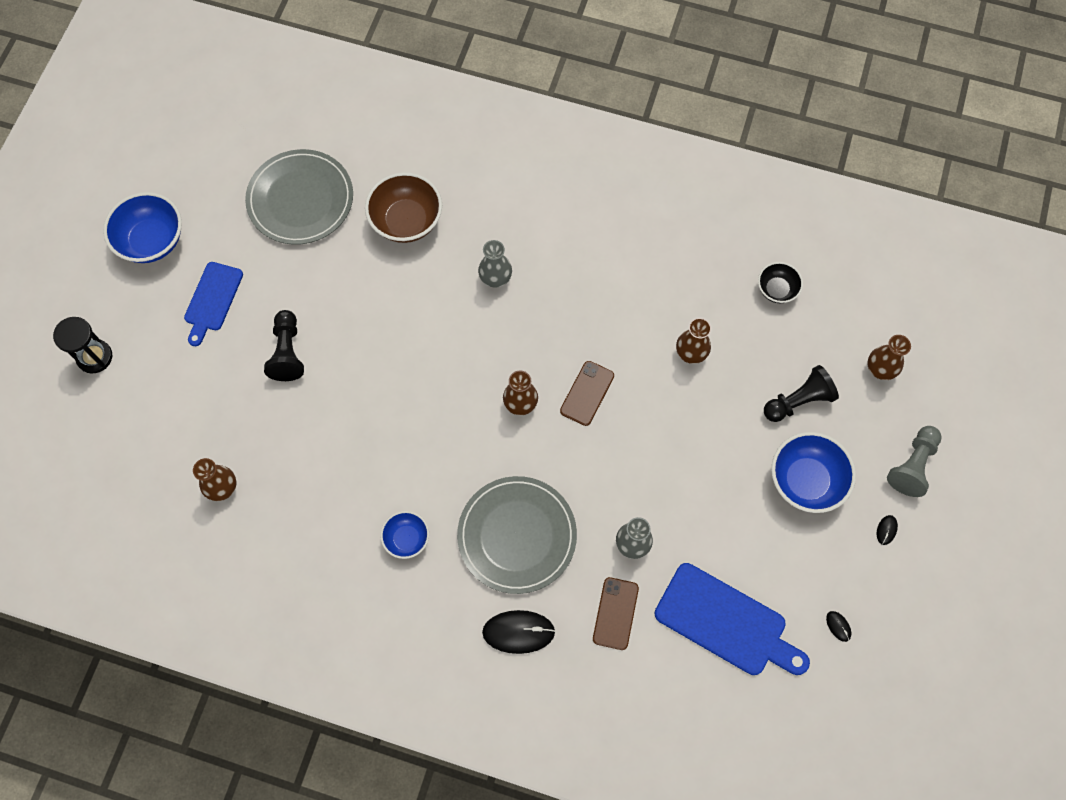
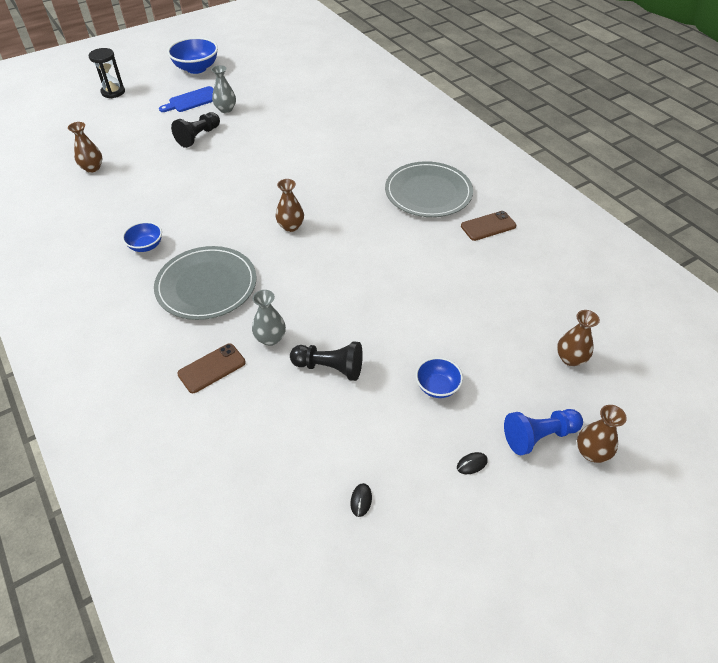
camera: 40 degrees right, 20 degrees down
grey plate [245,149,353,245] -> grey plate moved to [385,161,473,217]
brown bowl [365,172,442,243] -> none
grey vase [478,240,512,288] -> grey vase moved to [211,65,236,113]
black mouse [482,610,555,654] -> none
brown phone [560,361,614,426] -> brown phone moved to [461,211,516,241]
blue cutting board [654,563,810,675] -> none
brown vase [676,318,711,364] -> brown vase moved to [577,405,627,463]
black bowl [758,262,803,303] -> none
black pawn [764,365,839,422] -> black pawn moved to [290,341,363,381]
blue bowl [771,432,856,513] -> blue bowl [416,357,463,398], size x0.58
grey pawn [887,426,941,497] -> blue pawn [504,409,583,455]

